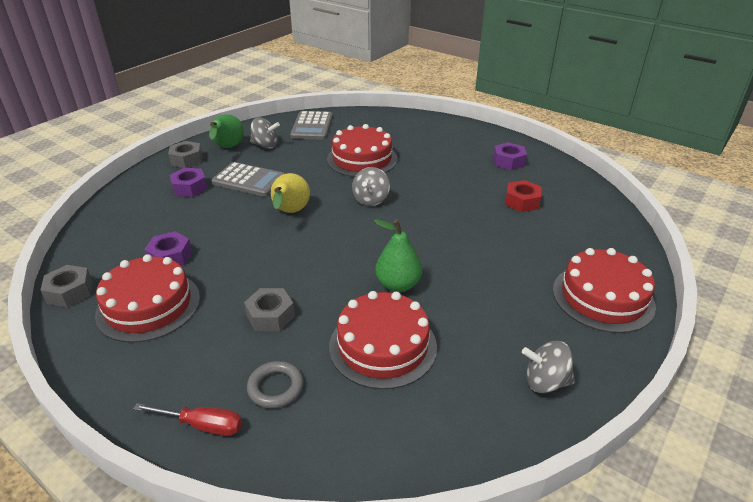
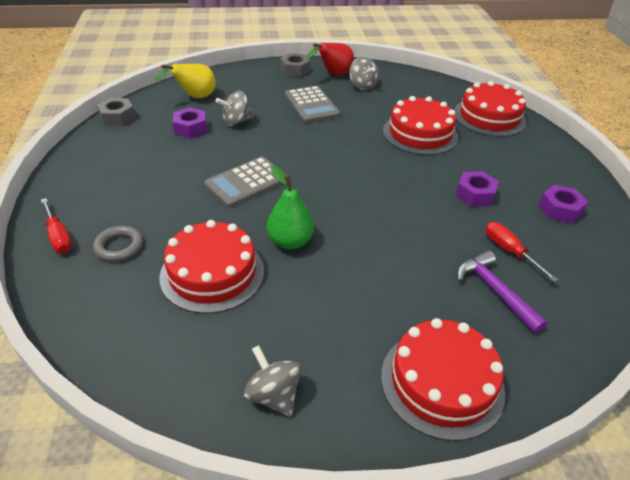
camera: 45 degrees right, 5 degrees up
red cake [95,254,200,343] -> red cake moved to [454,81,527,136]
purple nut [170,168,207,197] -> purple nut moved to [456,171,499,207]
green pear [209,114,244,148] -> red pear [306,43,354,75]
grey nut [244,288,295,331] -> none
yellow pear [271,173,310,213] -> yellow pear moved to [154,64,216,98]
grey calculator [290,111,333,140] -> grey calculator moved to [204,157,283,208]
grey spinning top [352,167,390,206] -> grey spinning top moved to [216,91,253,126]
red nut [505,180,541,212] -> red screwdriver [485,222,558,282]
none -> purple hammer [457,250,548,334]

